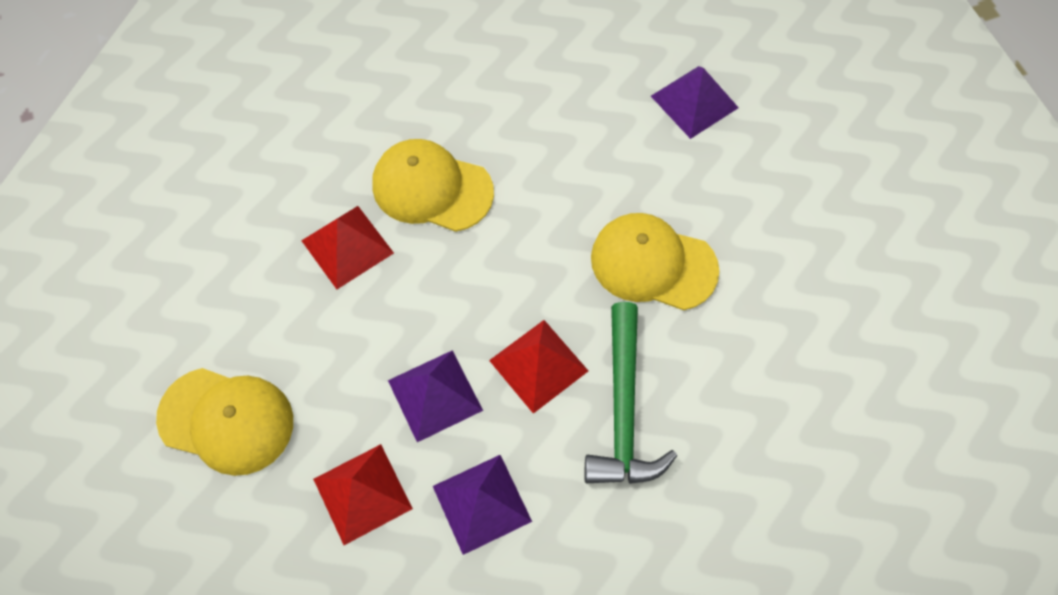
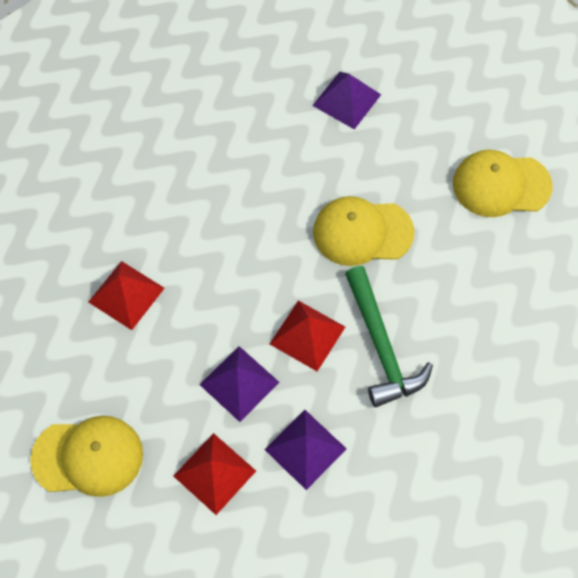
camera: 20 degrees left, 0 degrees up
yellow cap [372,139,494,232] -> yellow cap moved to [453,150,553,217]

